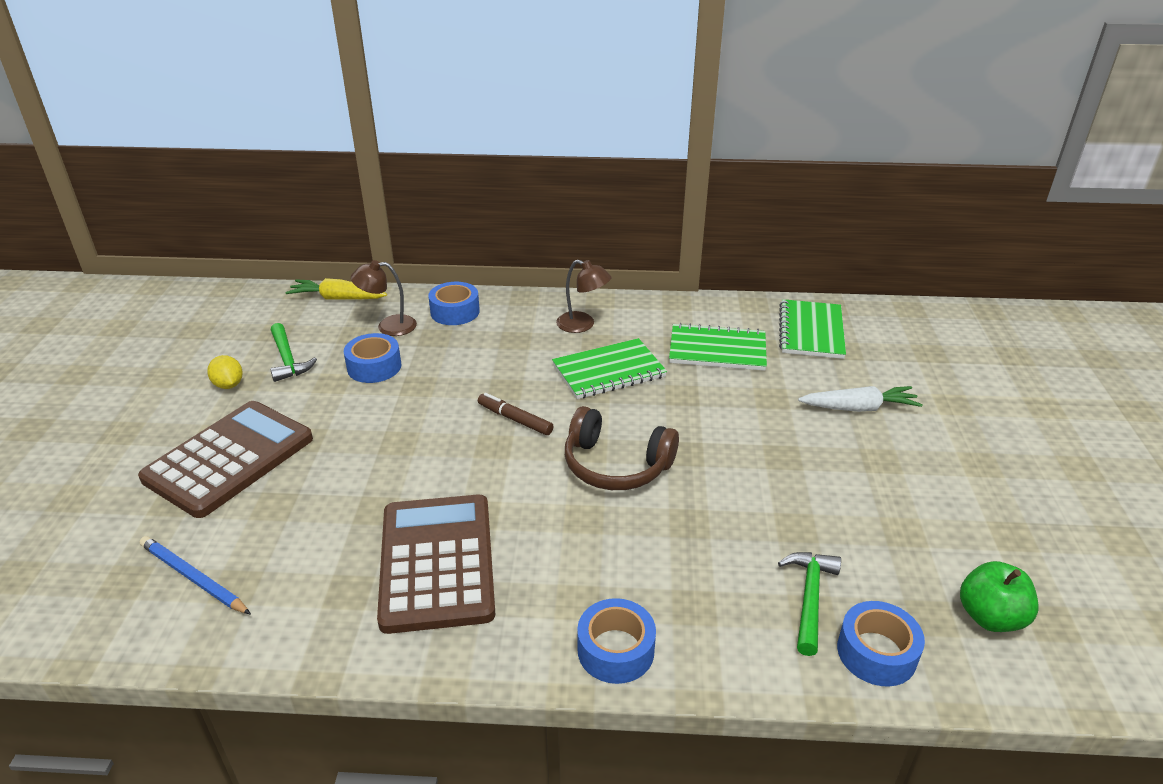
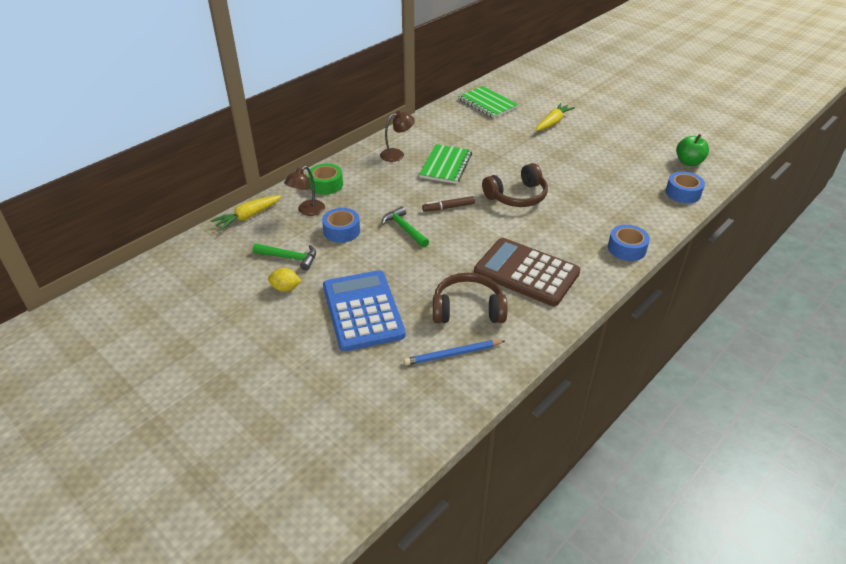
camera: 50 degrees left, 5 degrees up
brown calculator [138,401,313,518] -> blue calculator [323,270,405,351]
blue tape [428,282,480,325] -> green tape [308,163,343,195]
green notebook [669,323,767,371] -> none
green hammer [778,552,841,656] -> green hammer moved to [381,206,429,248]
white carrot [798,386,923,412] -> yellow carrot [536,103,575,131]
none -> brown headphones [433,273,507,323]

